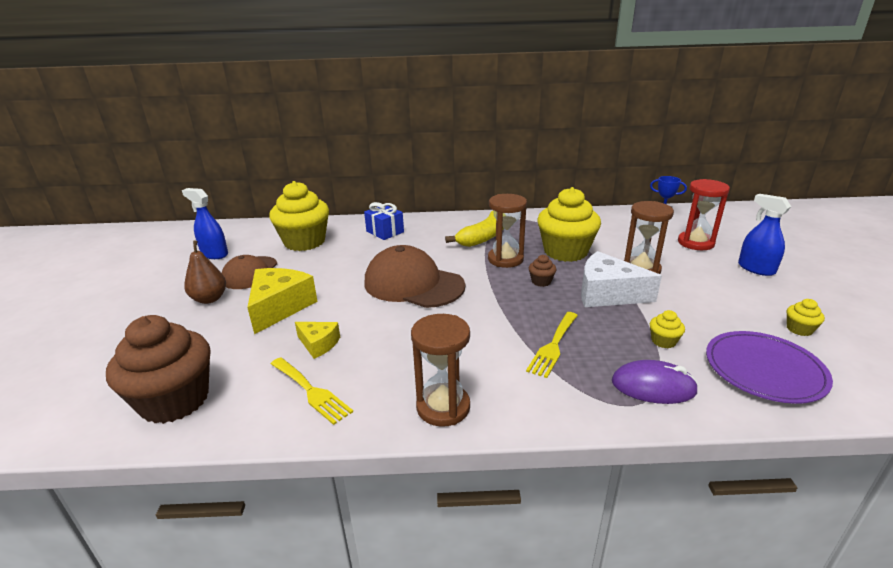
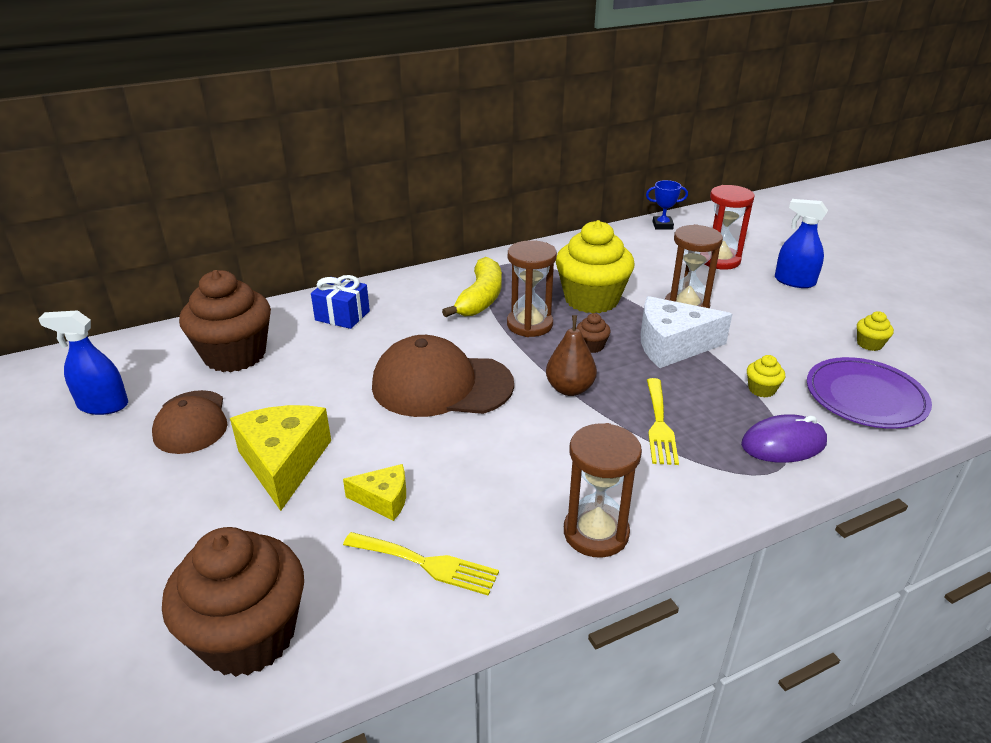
camera: 25 degrees left, 5 degrees up
brown pear [184,241,226,304] -> brown pear moved to [546,315,597,396]
yellow cupcake [269,181,329,251] -> brown cupcake [179,270,271,372]

